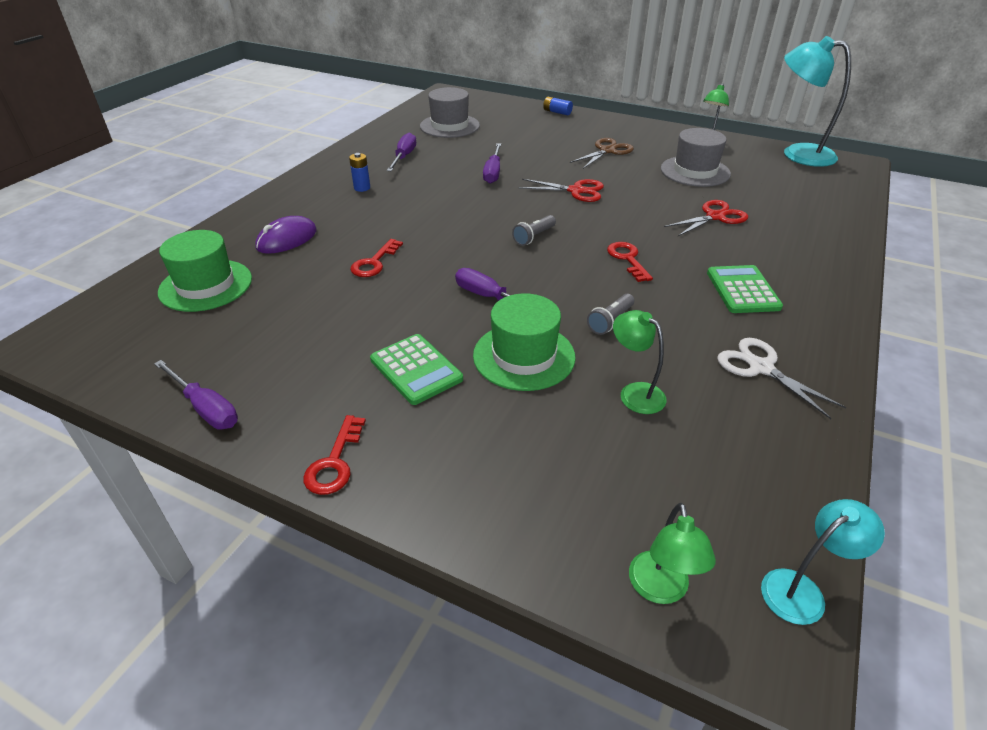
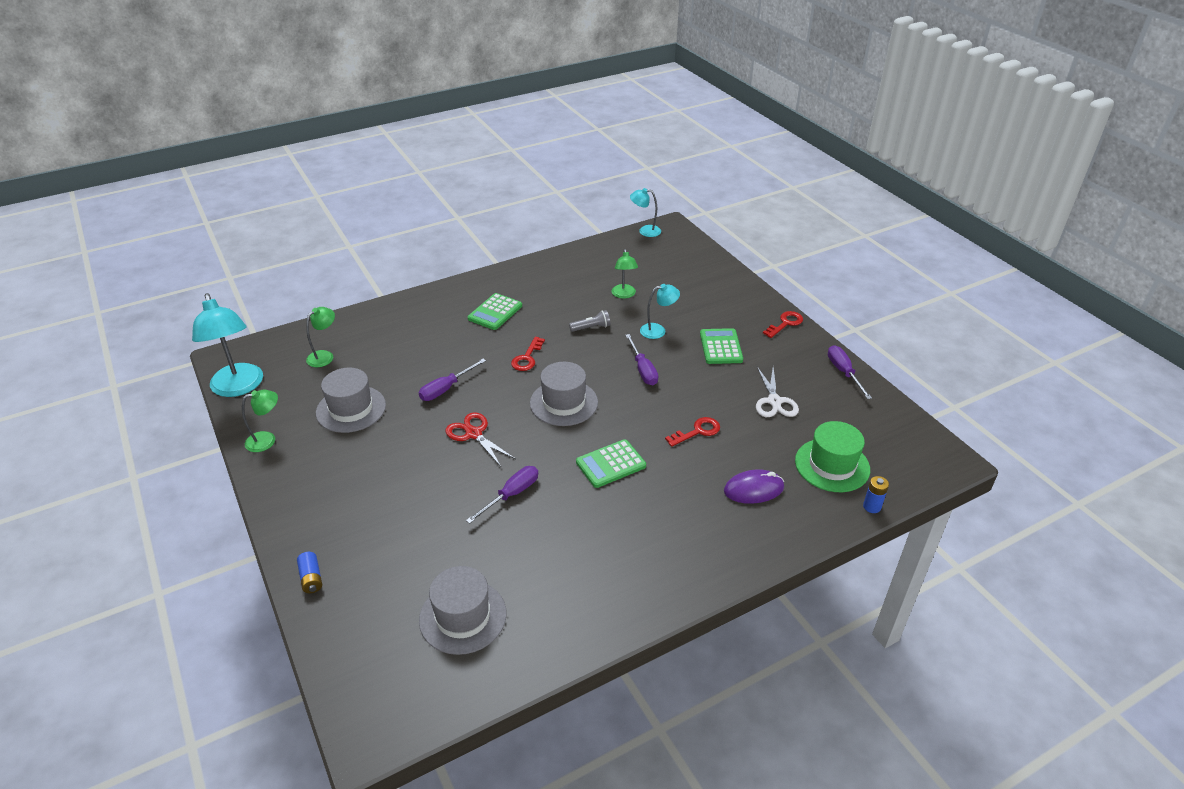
camera: 145 degrees left, 0 degrees up
blue battery [349,153,370,192] -> blue battery moved to [863,476,889,513]
purple screwdriver [387,133,416,171] -> purple screwdriver moved to [419,359,486,401]
green hat [473,293,576,391] -> turquoise lamp [640,284,680,339]
grey flashlight [512,215,556,246] -> grey hat [530,362,598,426]
brown scissors [570,138,634,169] -> none
green lamp [629,503,716,604] -> green lamp moved to [306,307,335,367]
red scissors [664,200,748,236] -> none
white scissors [717,338,847,419] -> white scissors moved to [756,367,799,417]
none -> green calculator [576,439,646,488]

